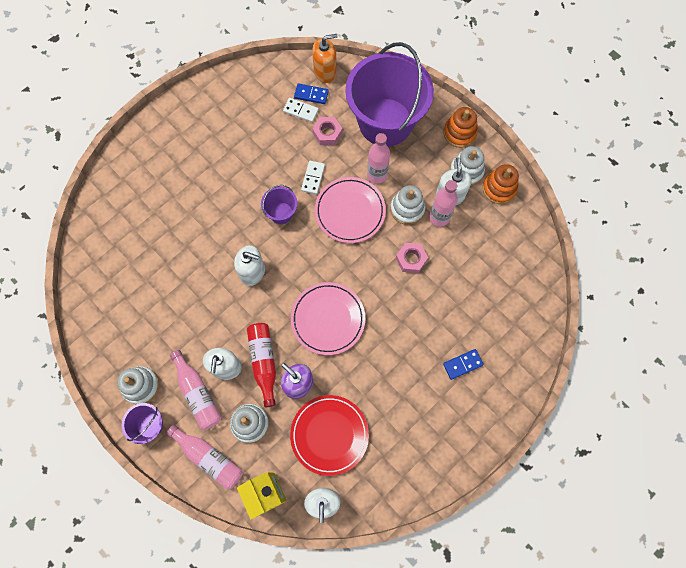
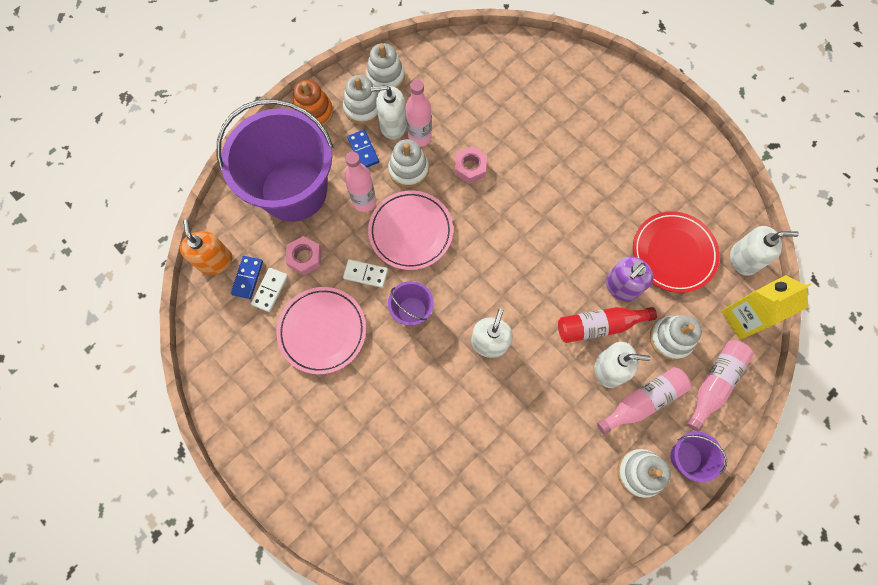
camera: 90 degrees left, 0 degrees up
pink plate [291,282,365,355] -> pink plate moved to [276,287,366,374]
blue domino [443,349,483,380] -> blue domino moved to [347,130,379,167]
orange stacking toy [482,164,519,204] -> white stacking toy [366,43,405,92]

